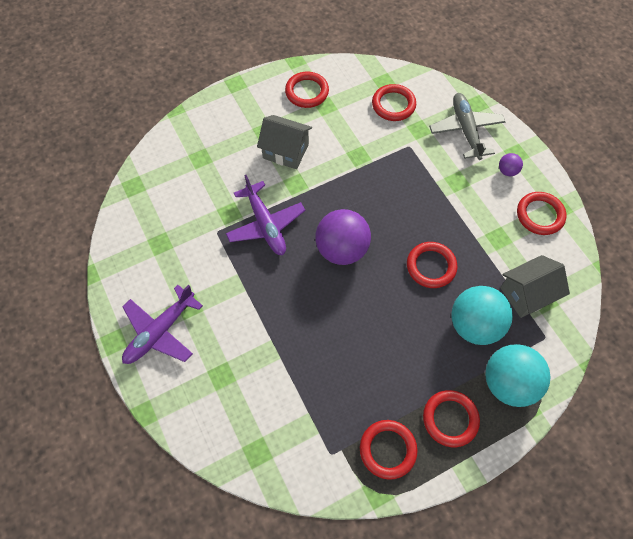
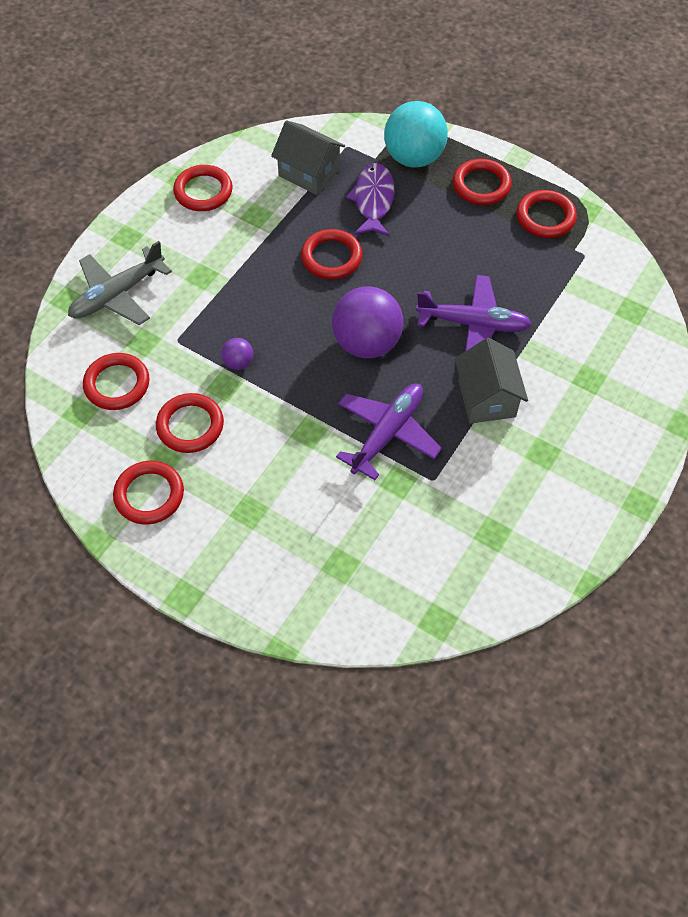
camera: 120 degrees left, 5 degrees down
purple plane [122,285,203,364] -> purple plane moved to [416,275,532,351]
grey house [257,115,312,169] -> grey house moved to [455,338,528,424]
turquoise ball [451,286,513,345] -> purple fish [346,163,394,236]
purple ball [499,153,523,176] -> purple ball moved to [221,338,253,370]
none -> red ring [156,393,224,453]

